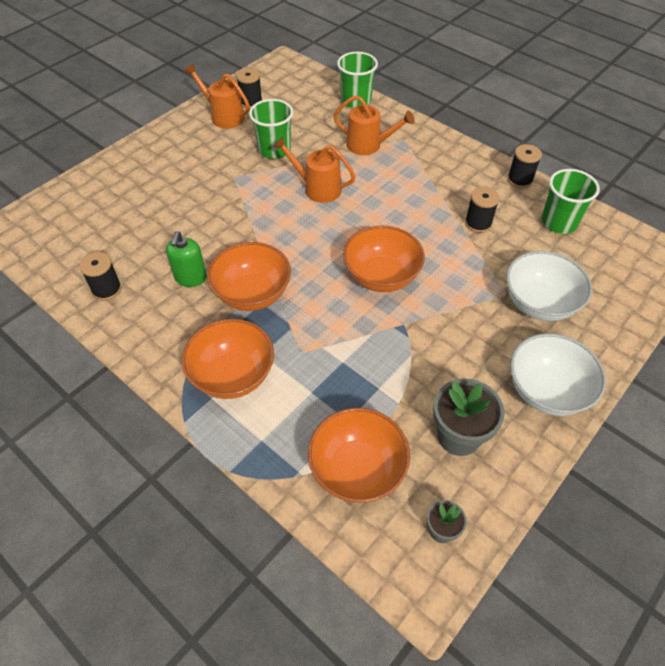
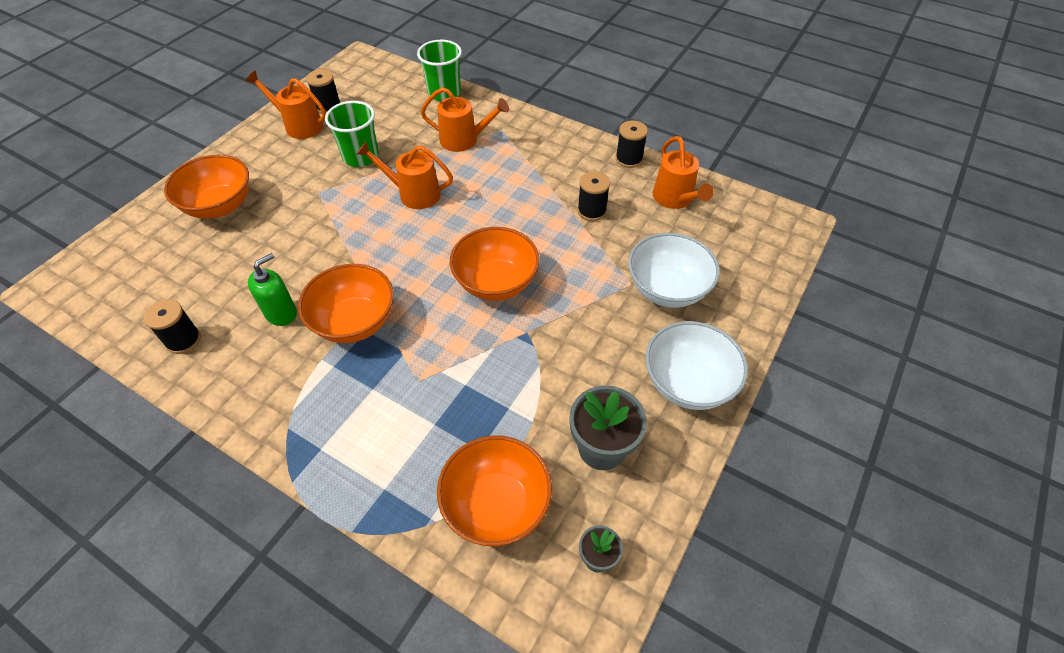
camera: 10 degrees left, 0 degrees up
green soap dispenser [166,231,207,287] -> green soap dispenser turned 135 degrees counterclockwise [248,253,297,326]
orange bowl [182,319,274,399] -> orange bowl moved to [164,155,249,219]
green cup [541,169,600,234] -> orange watering can [653,136,714,209]

